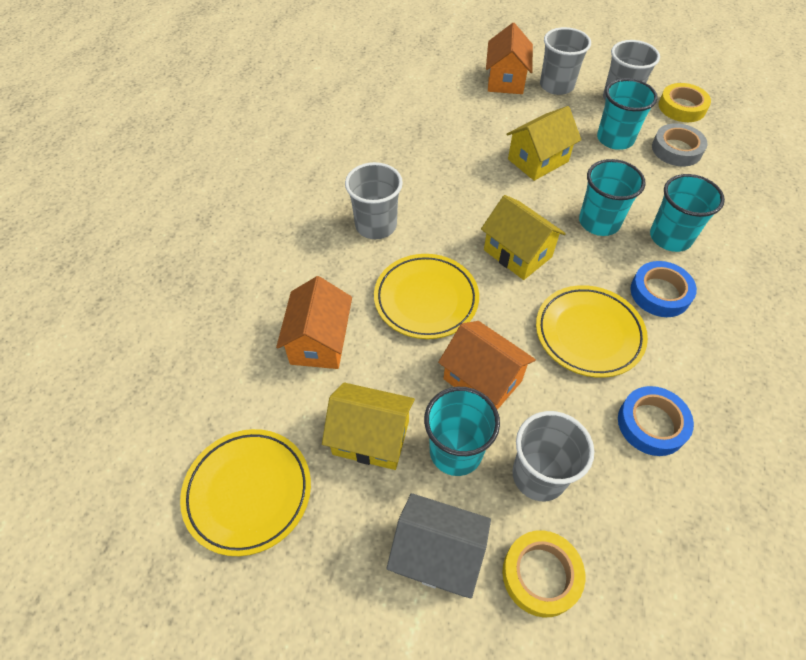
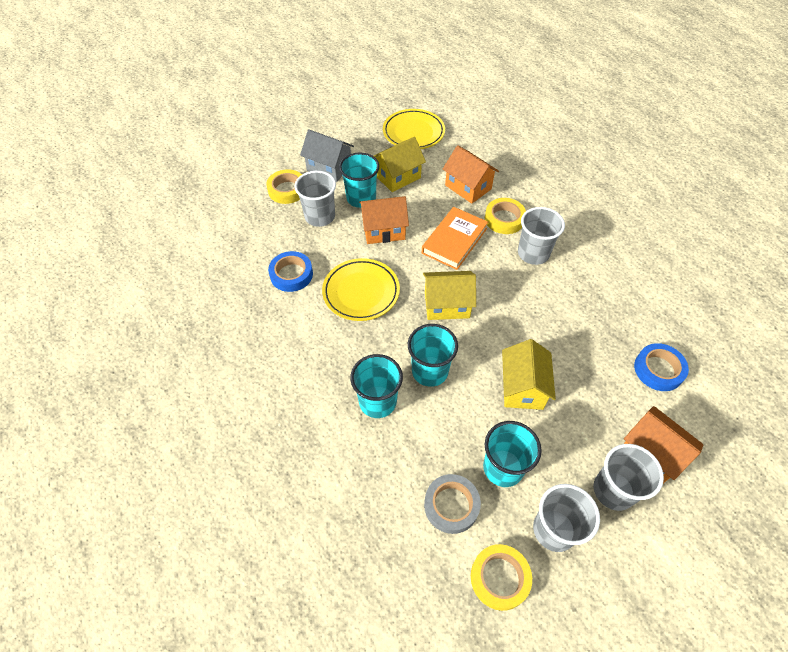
camera: 130 degrees right, 0 degrees up
yellow plate [374,254,479,339] -> orange book [422,207,488,270]
grey house [386,493,491,599] -> grey house turned 60 degrees clockwise [300,129,354,182]
blue tape [630,261,697,317] -> blue tape moved to [634,343,689,391]
none -> yellow tape [485,198,526,234]

